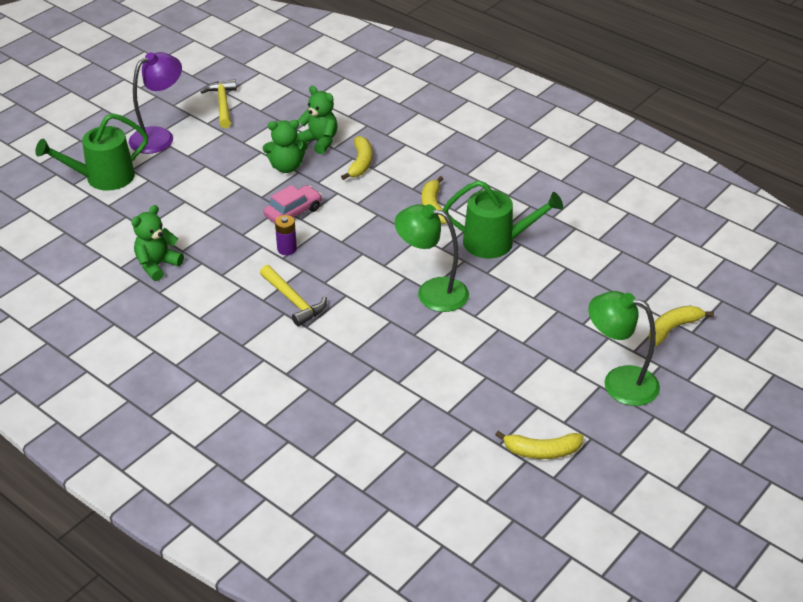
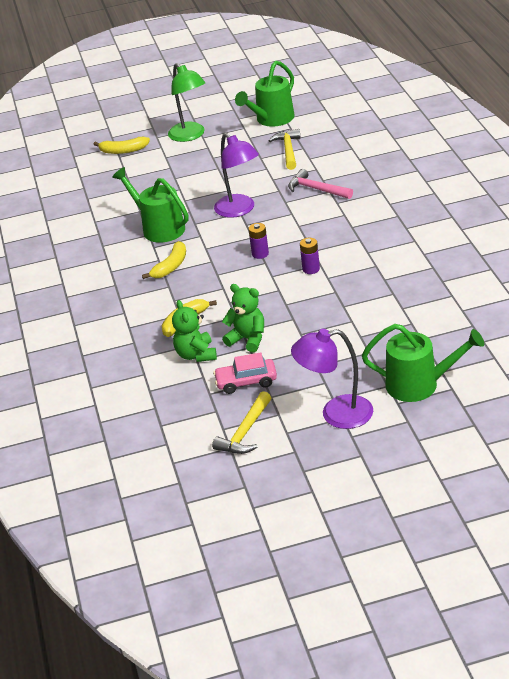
camera: 140 degrees left, 5 degrees down
green teddy bear [131,205,184,281] -> none
yellow hammer [260,265,327,326] -> yellow hammer moved to [268,129,301,170]
pink car [263,185,322,224] -> pink car moved to [213,352,277,394]
green lamp [395,204,469,312] -> purple lamp [214,133,259,218]
yellow banana [495,431,584,459] -> green watering can [235,61,294,127]
none -> purple battery [248,223,269,259]
none -> pink hammer [288,169,353,199]

